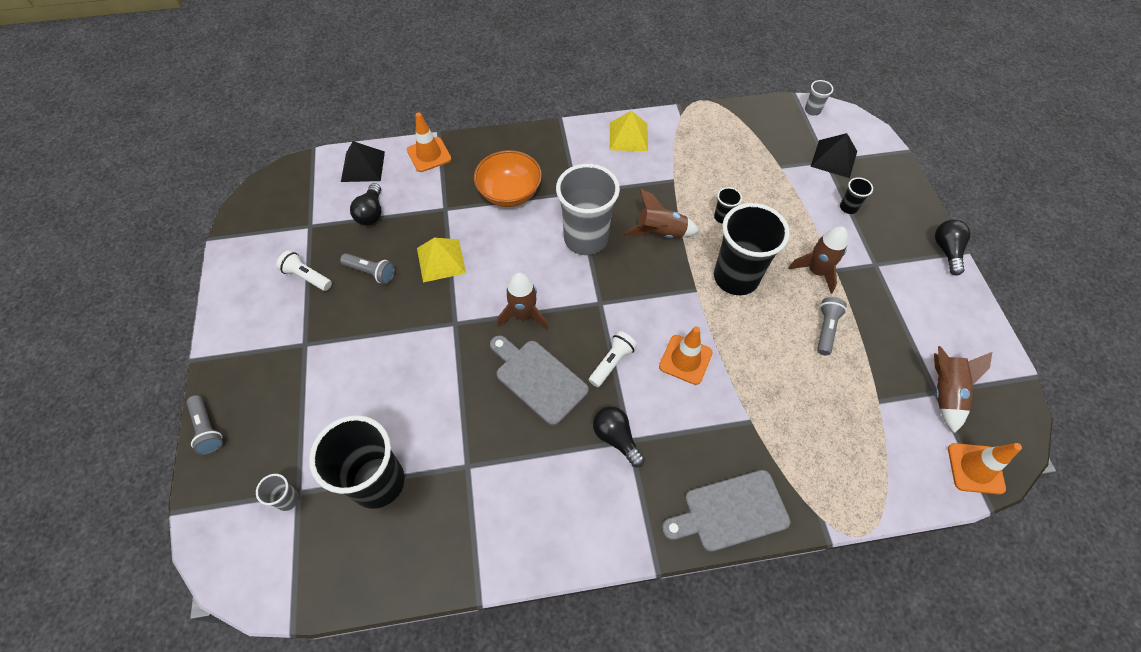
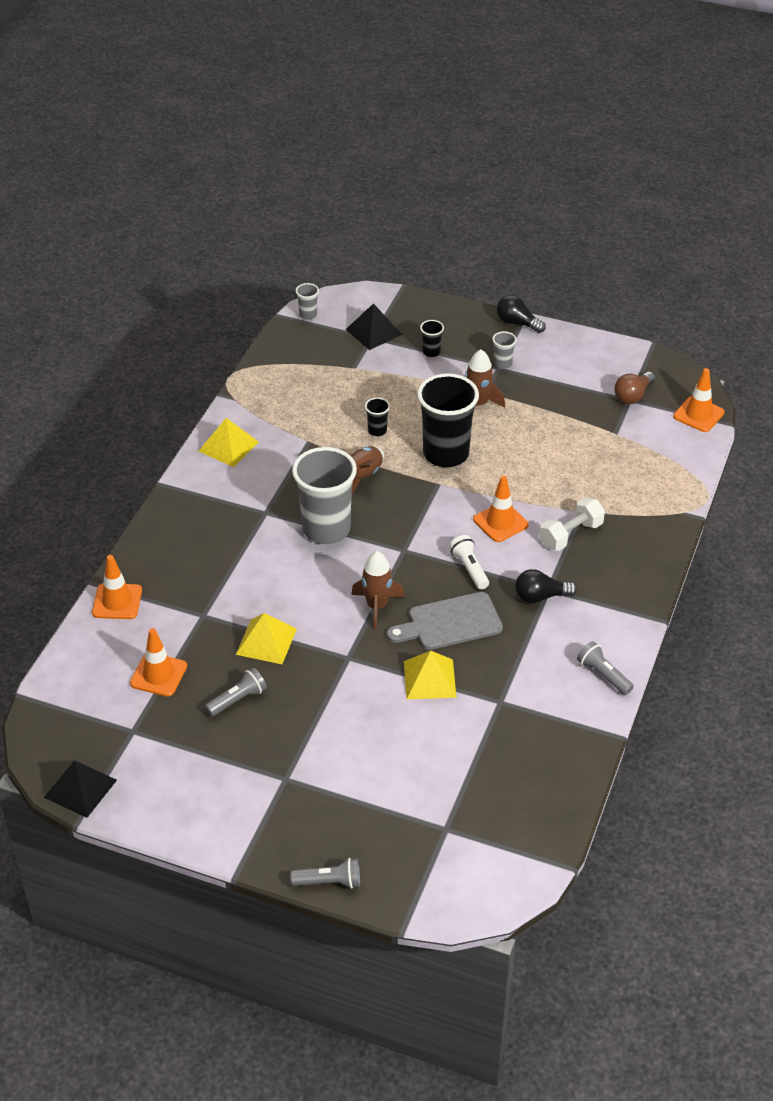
camera: 60 degrees left, 15 degrees down
grey cup [256,474,299,511] -> grey cup moved to [492,331,517,369]
white flashlight [276,250,332,291] -> none
black cup [309,415,405,509] -> none
black pyramid [341,141,385,182] -> black pyramid moved to [44,760,117,818]
black light bulb [350,183,381,226] -> orange traffic cone [130,628,187,697]
orange bowl [474,150,542,207] -> none
grey cutting board [662,470,791,552] -> none
grey flashlight [817,297,847,355] -> grey flashlight moved to [577,641,634,695]
brown rocket [934,346,992,433] -> brown light bulb [614,372,655,404]
none -> yellow pyramid [404,651,457,699]
none -> white dumbbell [539,497,605,551]

